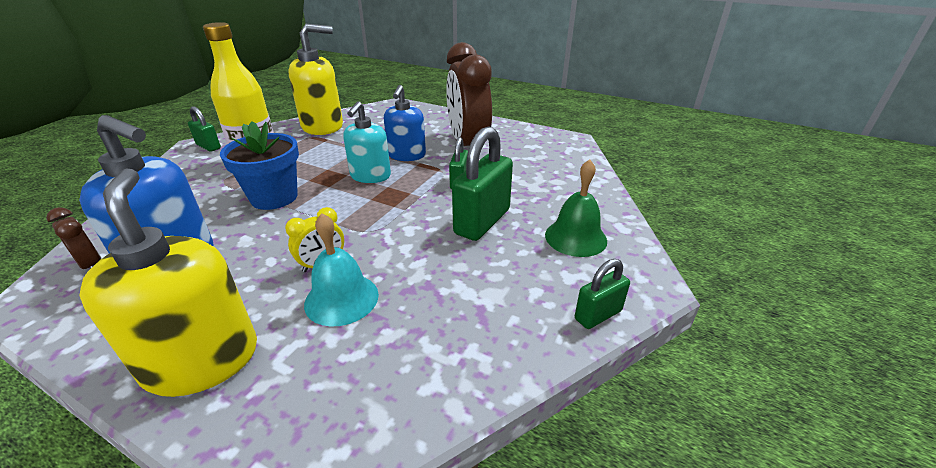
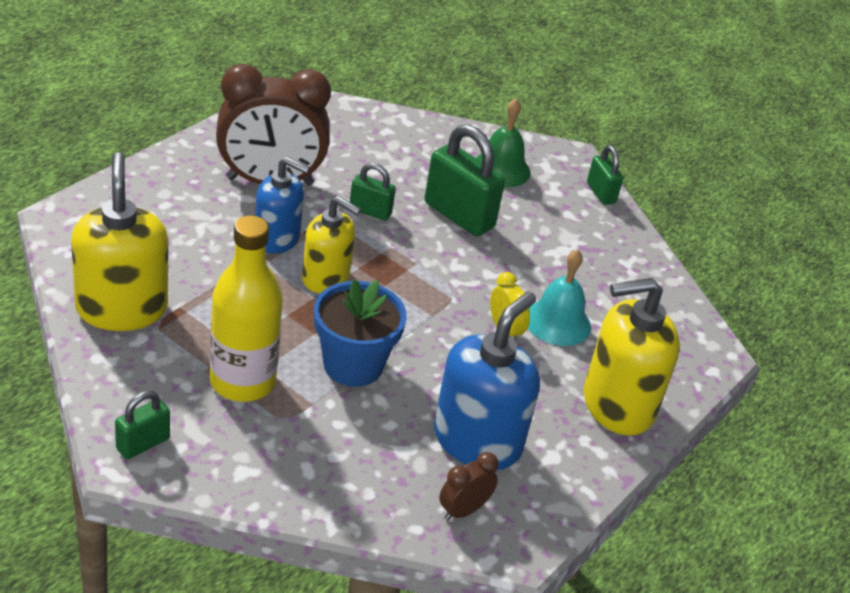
camera: 85 degrees left, 5 degrees up
turquoise soap dispenser [343,101,391,183] -> yellow soap dispenser [302,196,361,293]

